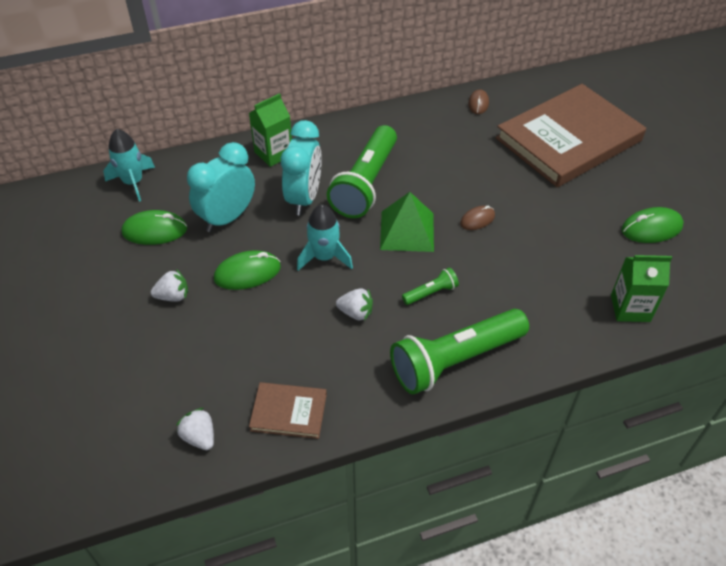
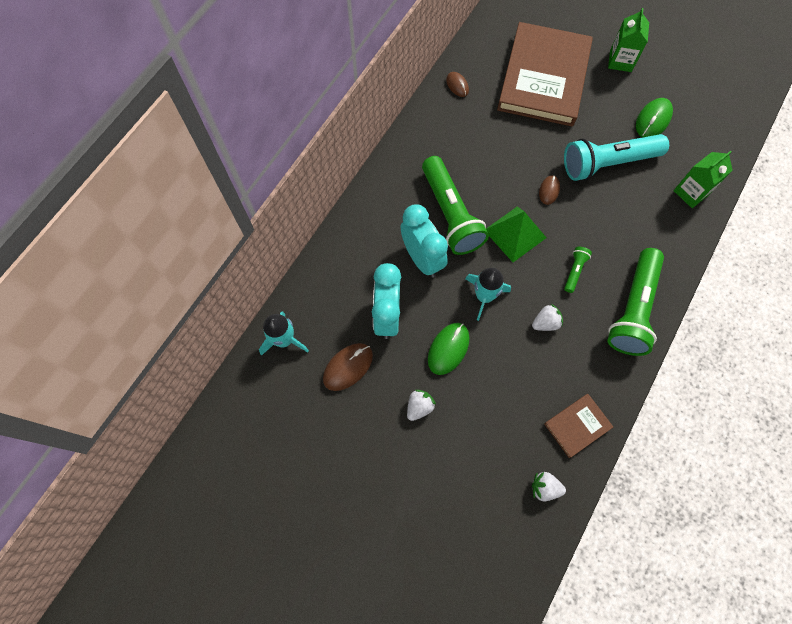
camera: 40 degrees left, 20 degrees up
green mouse [122,210,187,245] -> brown mouse [323,343,373,391]
green carton [249,93,292,167] -> green carton moved to [608,8,649,72]
none -> turquoise flashlight [564,134,669,181]

